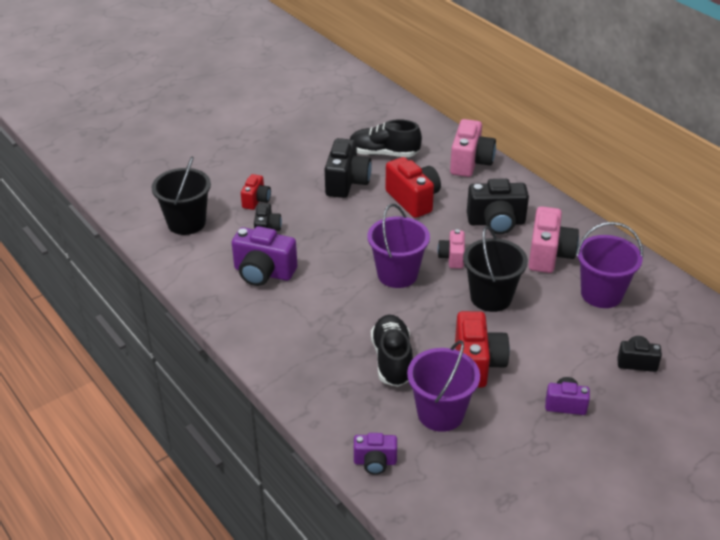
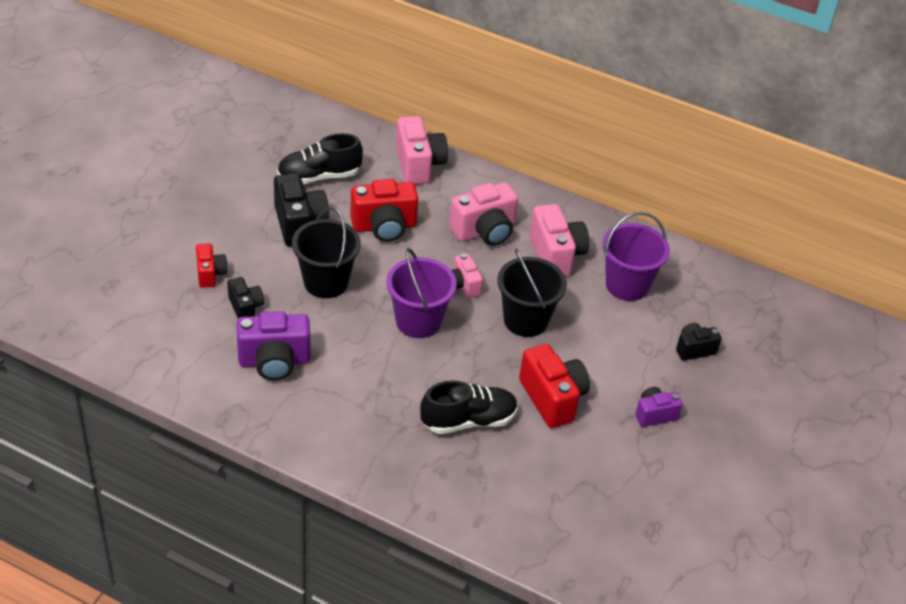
camera: 30 degrees left, 5 degrees up
black bucket [152,156,211,235] -> black bucket moved to [292,207,361,298]
purple camera [354,433,397,475] -> none
black shoe [371,315,413,387] -> black shoe turned 105 degrees clockwise [420,380,518,434]
red camera [385,157,441,218] -> red camera turned 135 degrees clockwise [350,179,418,242]
purple bucket [407,340,480,432] -> none
black camera [467,179,529,234] -> pink camera [449,182,518,246]

